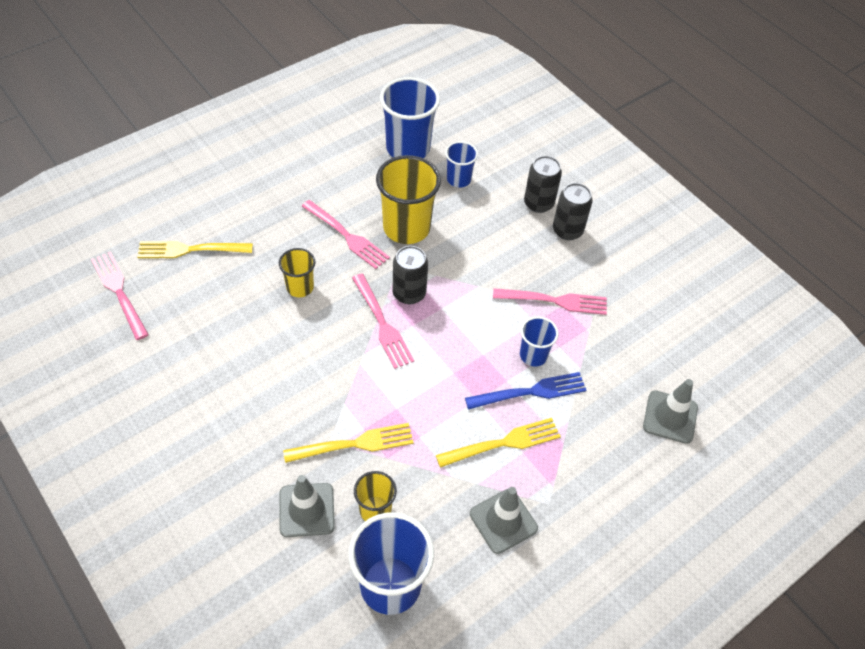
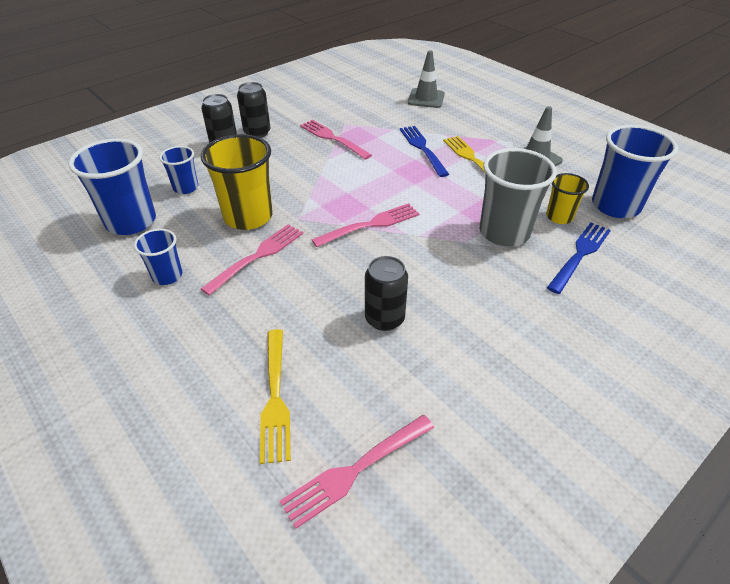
camera: 90 degrees left, 10 degrees down
yellow cup [279,248,315,297] -> none
grey traffic cone [279,475,335,537] -> blue fork [547,223,611,294]
yellow fork [283,423,414,463] -> grey cup [480,148,557,246]
black can [393,246,428,304] -> black can moved to [365,256,408,331]
pink fork [493,288,607,315] -> pink fork turned 45 degrees counterclockwise [300,120,372,160]
blue cup [520,316,559,367] -> blue cup moved to [134,229,182,285]

